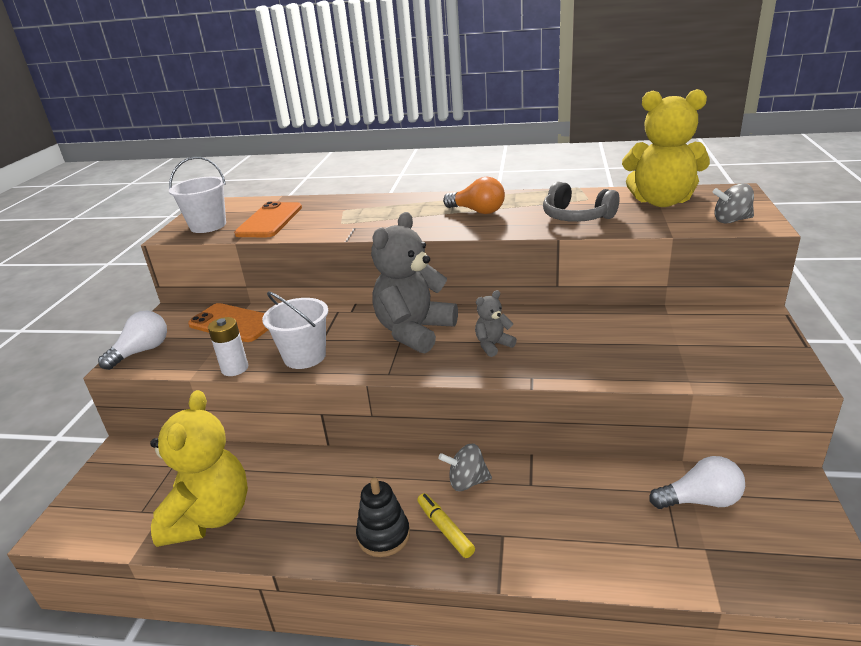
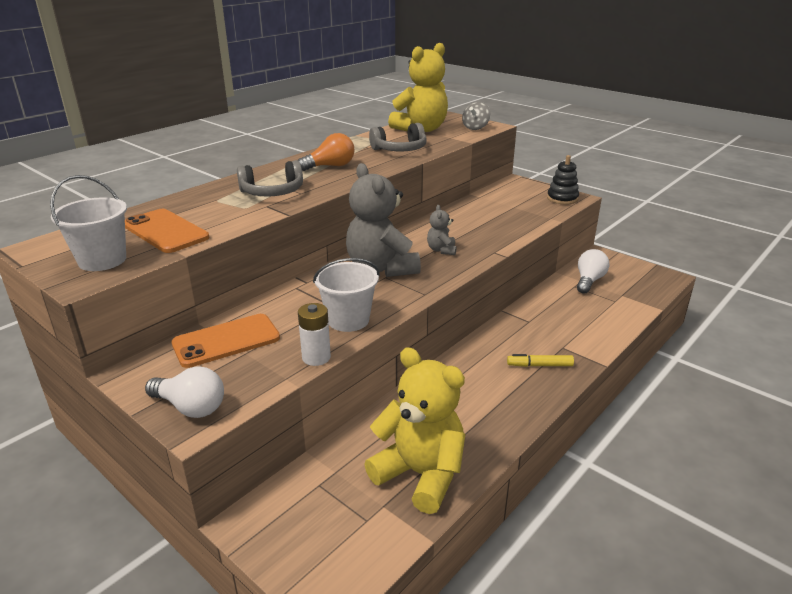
camera: 60 degrees left, 0 degrees up
white light bulb [98,311,167,370] -> white light bulb turned 135 degrees clockwise [145,366,224,418]
black stacking toy [356,477,410,557] -> black stacking toy moved to [547,155,579,204]
grey spinning top [438,444,492,491] -> none
none -> grey headphones [237,160,303,197]

